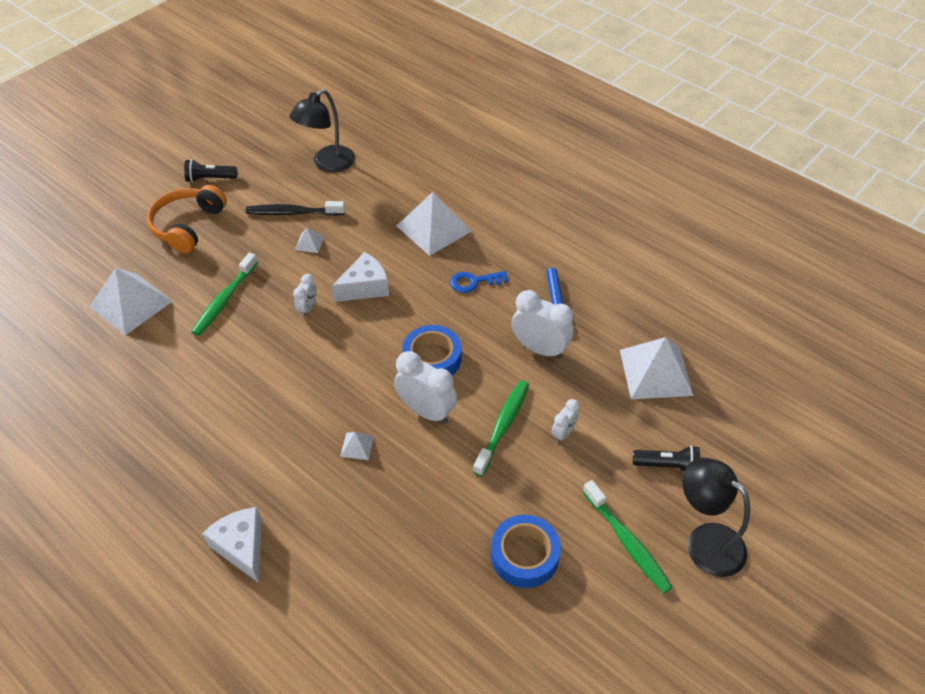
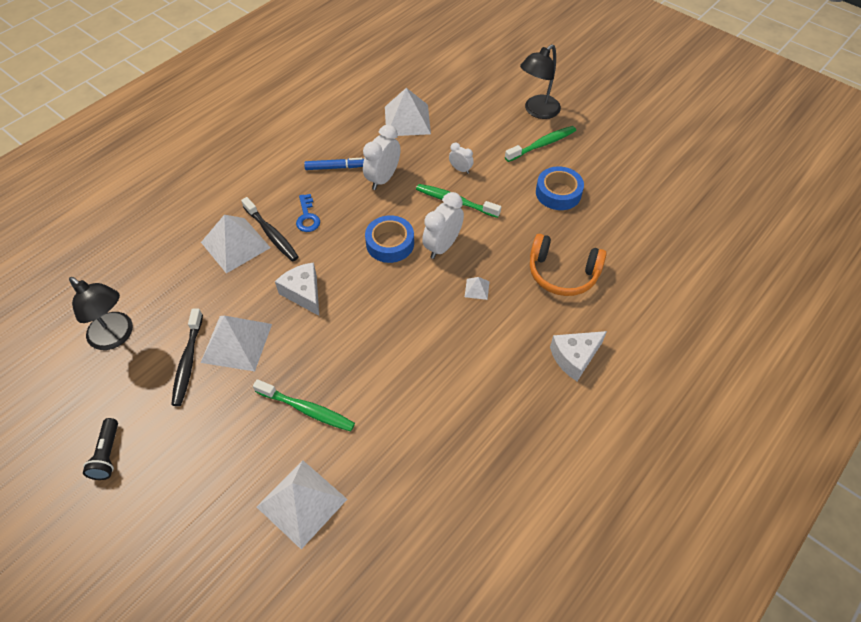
camera: 90 degrees left, 5 degrees up
orange headphones [147,185,227,254] -> orange headphones moved to [530,234,607,296]
white clock [293,274,317,317] -> none
white pyramid [295,228,324,253] -> white pyramid [200,316,272,371], size x2.30
black flashlight [633,445,700,471] -> none
none -> black toothbrush [241,197,299,262]

